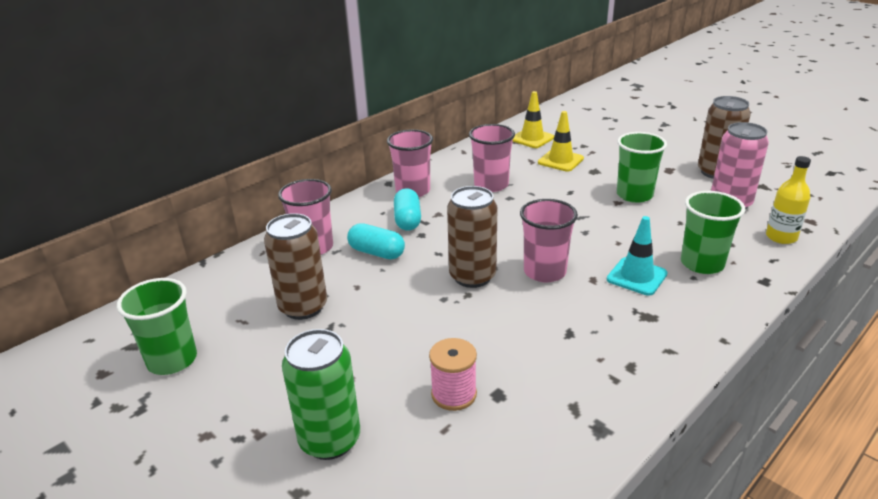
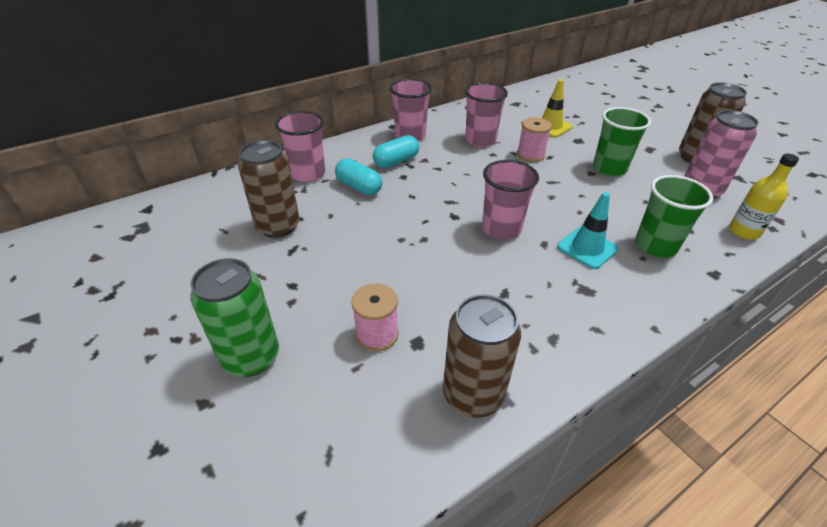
camera: 10 degrees right, 10 degrees up
green cup [117,278,197,375] -> none
turquoise capsule [394,188,421,231] -> turquoise capsule turned 45 degrees clockwise [373,135,419,168]
brown can [447,186,497,288] -> brown can moved to [443,294,521,418]
yellow traffic cone [513,91,554,148] -> none
none -> pink spool [517,117,552,162]

